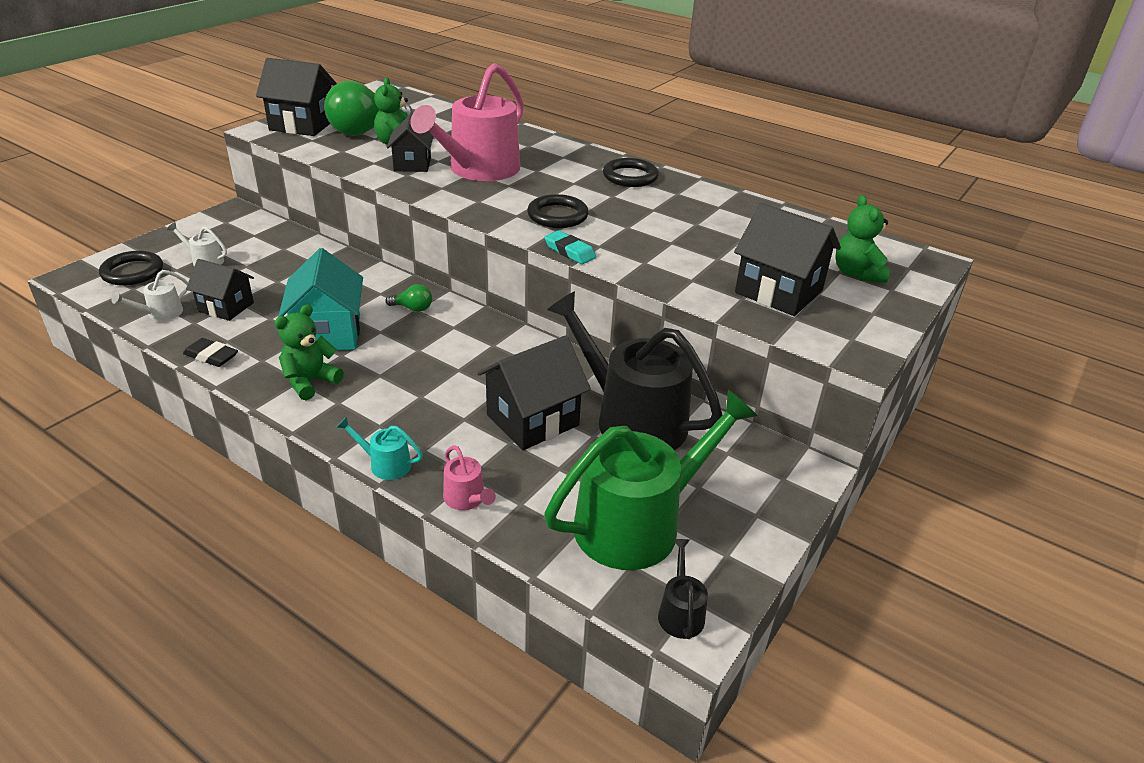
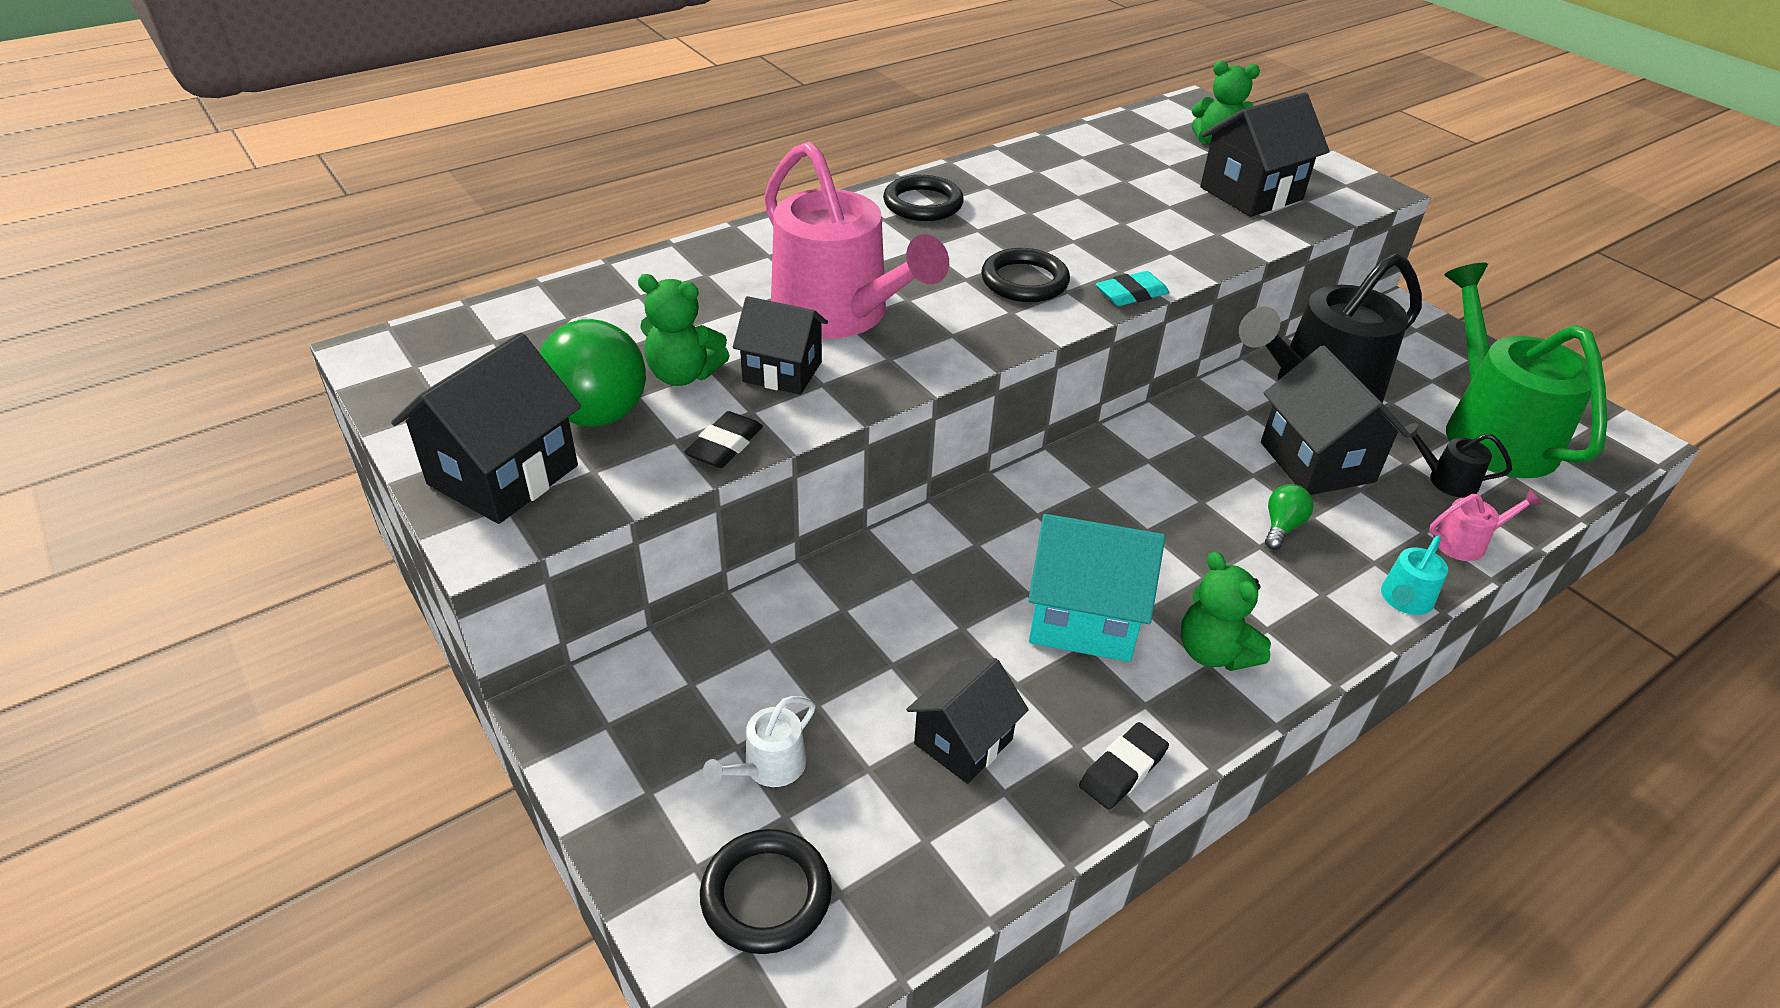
camera: 70 degrees left, 5 degrees up
white watering can [111,270,188,321] -> none
green light bulb [385,284,432,312] -> green light bulb moved to [1265,484,1313,550]
black watering can [658,539,708,639] -> black watering can moved to [1401,423,1512,498]
none -> black eraser [684,411,763,468]

